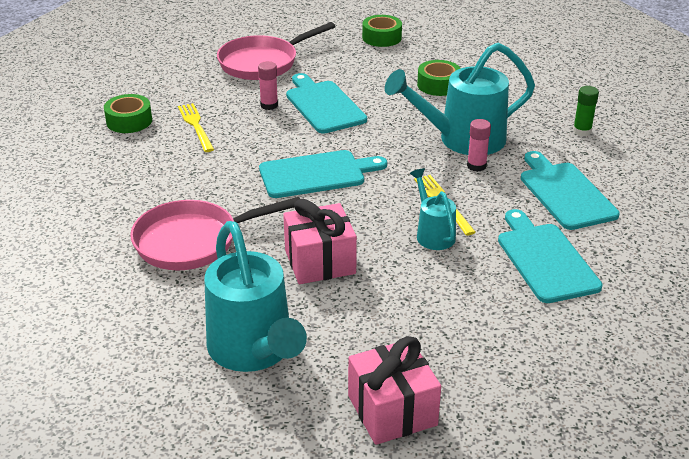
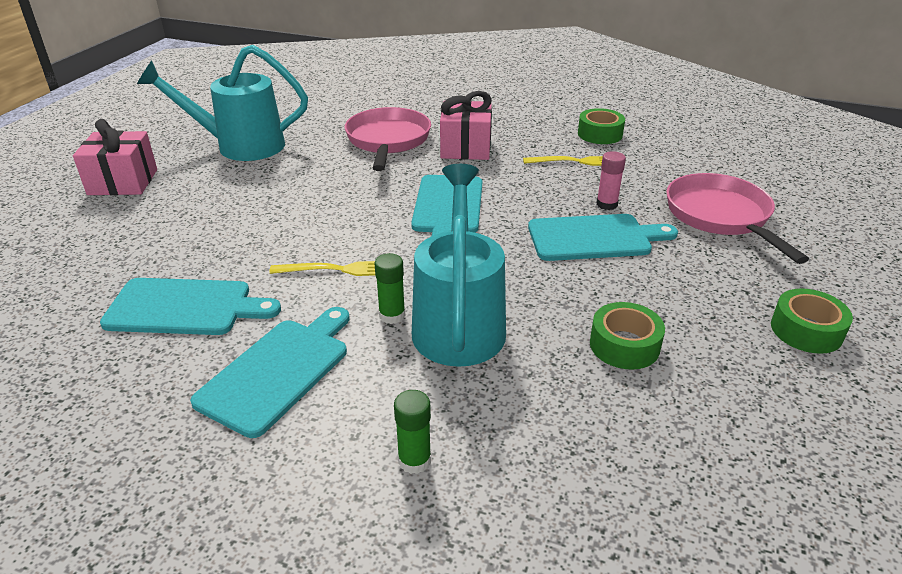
camera: 110 degrees right, 0 degrees up
pink gift [283,199,357,284] -> pink gift moved to [440,91,492,160]
turquoise watering can [410,168,456,250] -> none
pink glue stick [467,119,491,172] -> green glue stick [374,253,405,324]
turquoise cutting board [521,151,620,230] -> turquoise cutting board turned 60 degrees counterclockwise [190,307,350,438]

